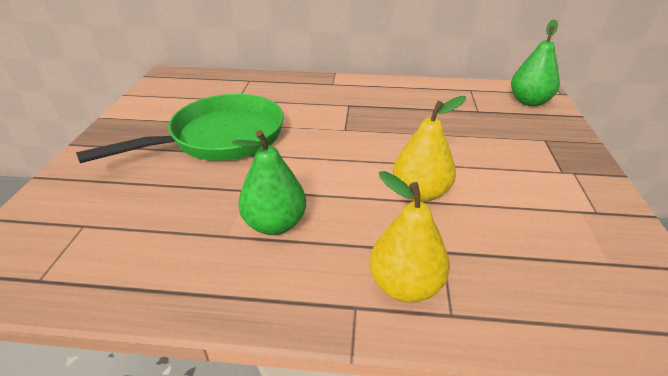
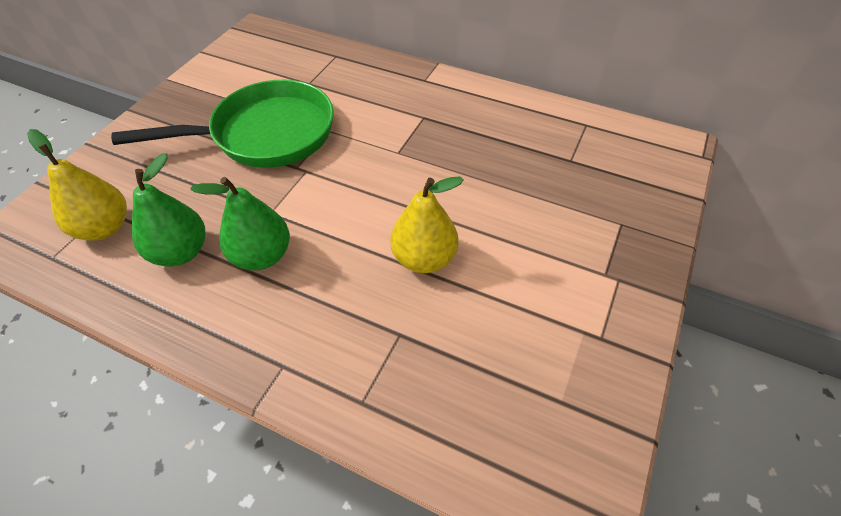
camera: 20 degrees right, 15 degrees up
yellow pear [369,171,450,303] -> yellow pear moved to [27,129,127,241]
green pear [511,19,560,106] -> green pear moved to [132,153,205,267]

